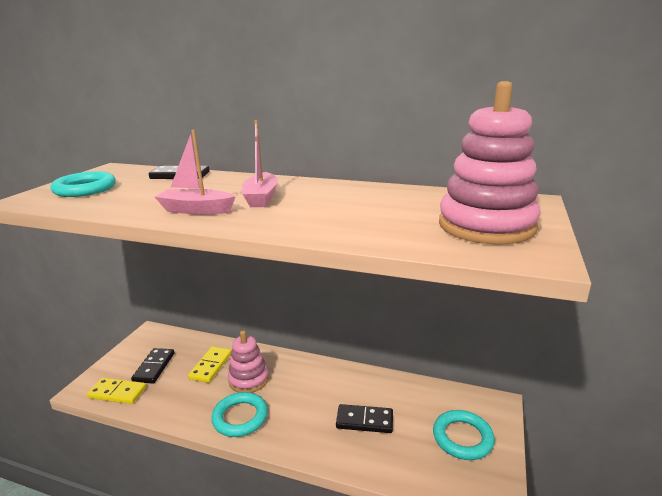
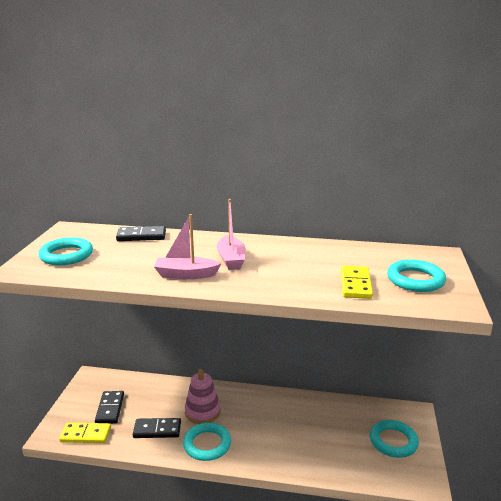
camera: 10 degrees left, 0 degrees up
yellow domino [188,346,231,383] -> yellow domino moved to [341,266,373,299]
black domino [336,404,393,433] -> black domino moved to [133,418,181,438]
pink stacking toy [439,81,541,245] -> turquoise ring [387,259,446,292]

